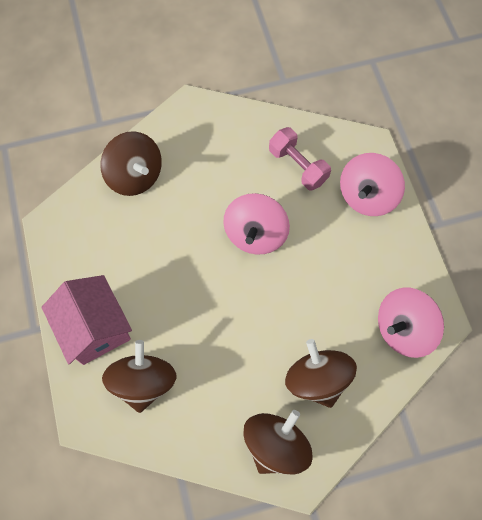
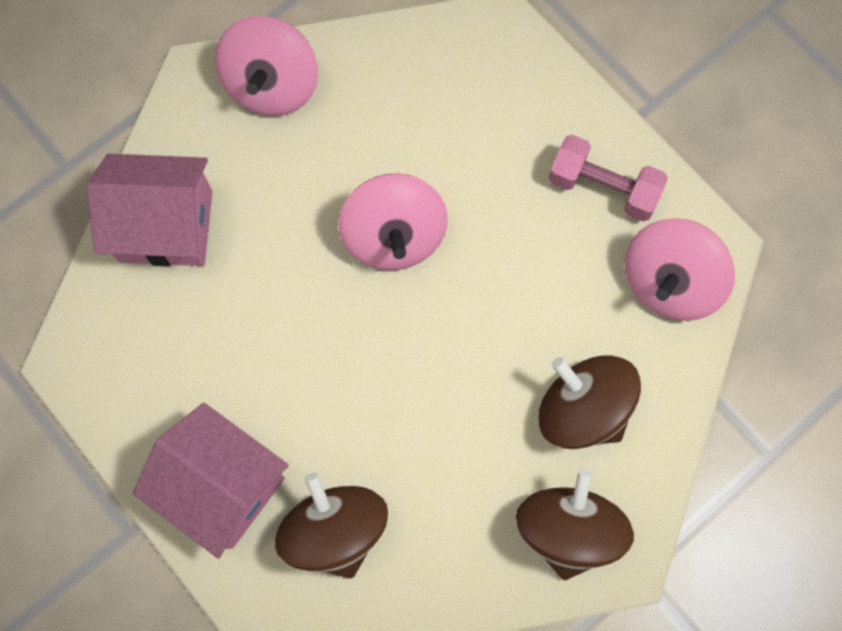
camera: 25 degrees left, 5 degrees up
brown spinning top [100,131,162,196] -> pink house [86,154,212,266]
pink dumbbell [269,127,331,191] -> pink dumbbell moved to [549,135,668,221]
pink spinning top [340,153,405,216] -> pink spinning top moved to [215,16,318,116]

